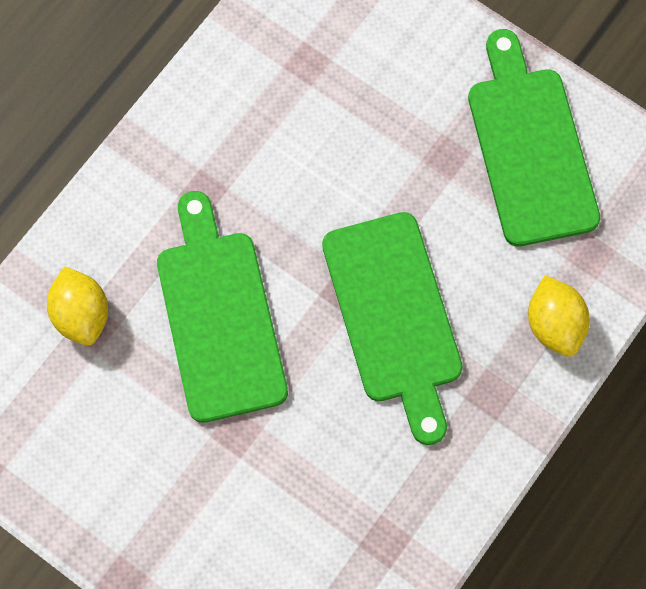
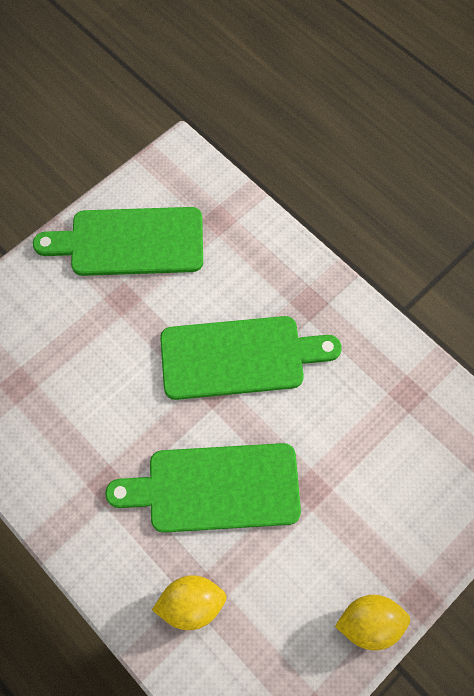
camera: 80 degrees left, 5 degrees down
yellow lemon [528,275,590,357] -> yellow lemon moved to [335,595,410,650]

